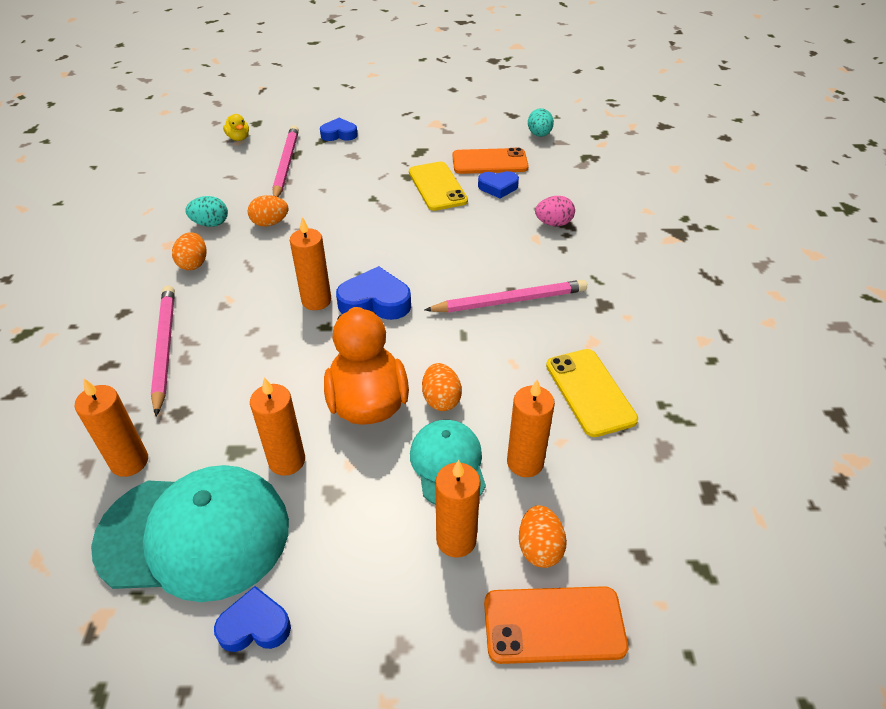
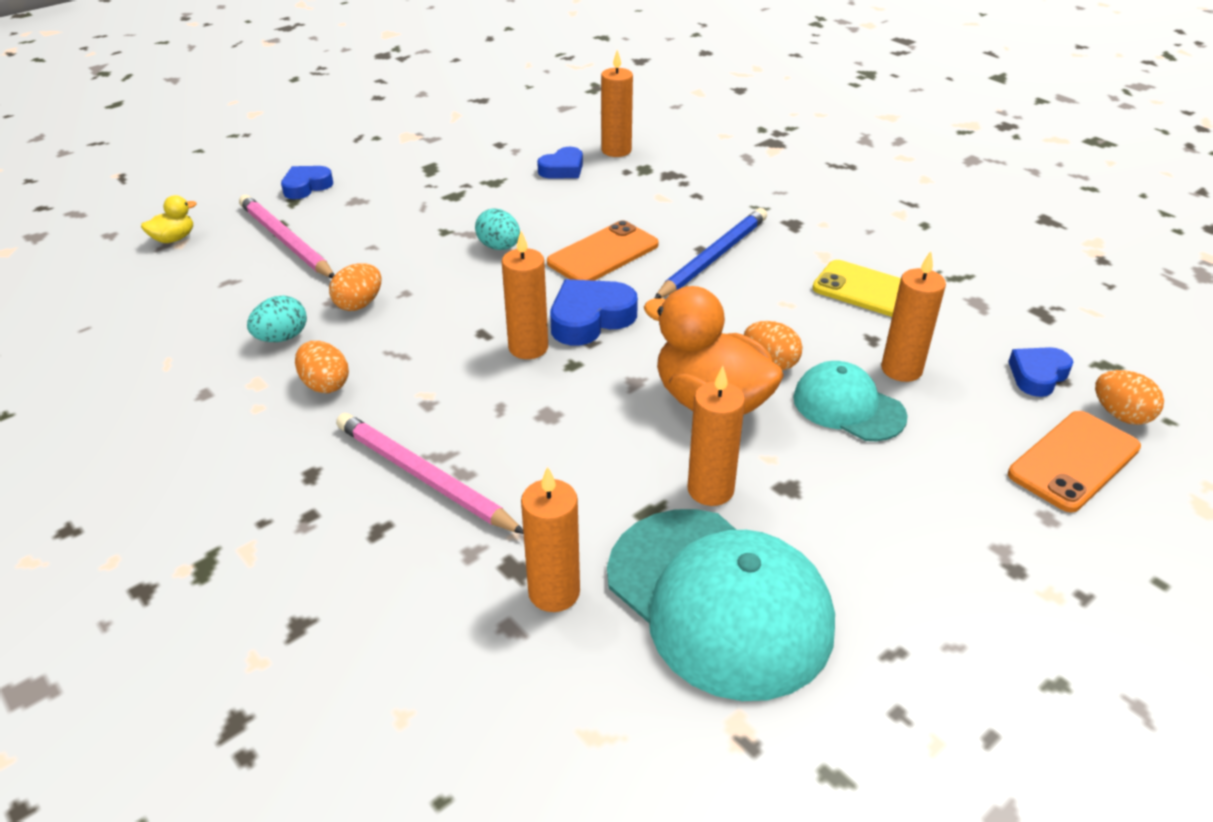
camera: 40 degrees left, 5 degrees down
turquoise cap [91,465,289,602] -> turquoise cap turned 90 degrees clockwise [607,509,835,701]
blue heart [214,586,291,652] -> blue heart moved to [1008,347,1074,397]
yellow duck [223,114,249,141] -> yellow duck turned 60 degrees counterclockwise [141,195,197,243]
yellow phone [409,162,468,211] -> none
pink pencil [425,280,587,312] -> blue pencil [655,208,767,298]
orange candle [435,460,481,558] -> orange candle moved to [601,50,633,157]
orange phone [452,148,529,174] -> orange phone moved to [547,220,659,281]
orange egg [519,505,567,568] -> orange egg moved to [1095,370,1164,425]
turquoise egg [528,108,554,137] -> turquoise egg moved to [475,208,520,250]
pink egg [535,196,575,226] -> none

